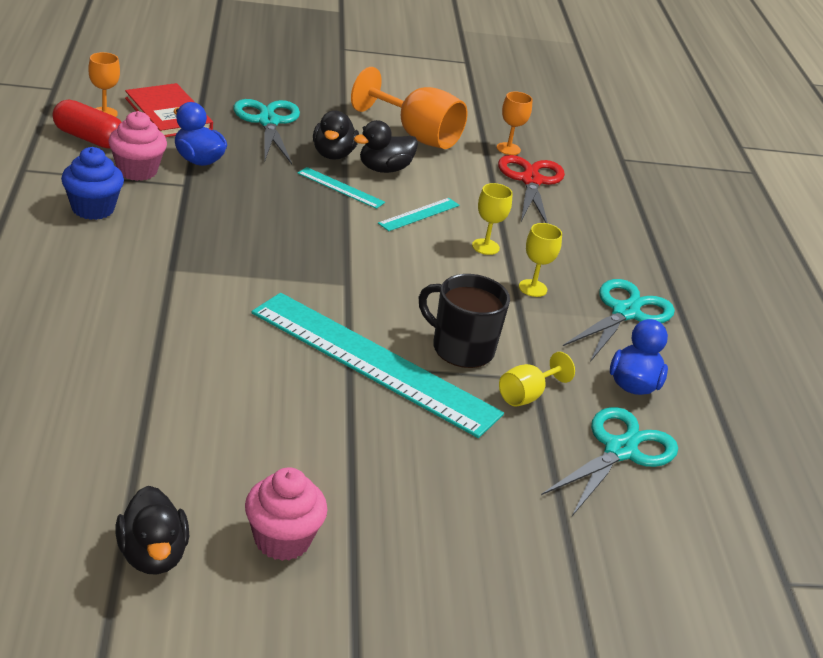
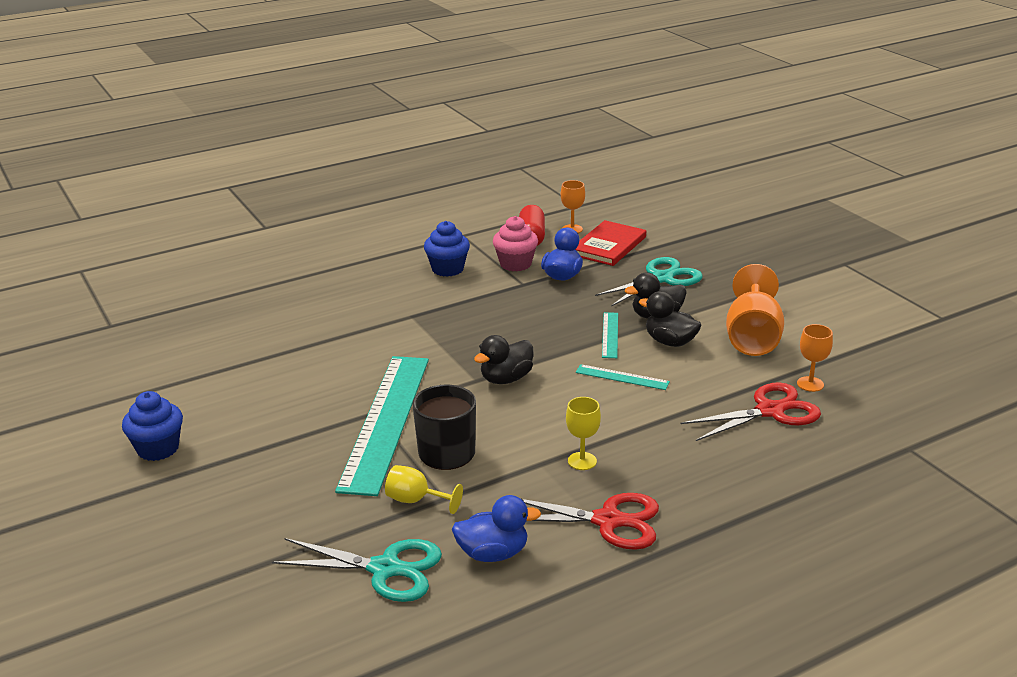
camera: 70 degrees right, 5 degrees down
black duck [115,486,189,575] -> black duck moved to [474,335,534,384]
pink cupcake [245,467,328,561] -> blue cupcake [122,391,183,461]
yellow goblet [472,183,513,255] -> none
turquoise scissors [563,279,675,362] -> red scissors [523,493,659,550]

